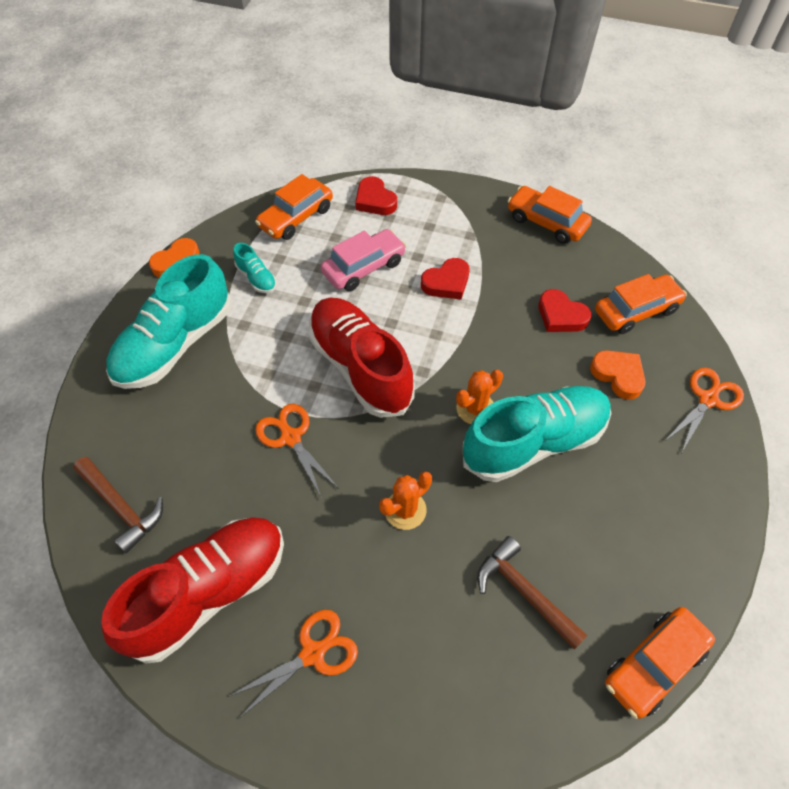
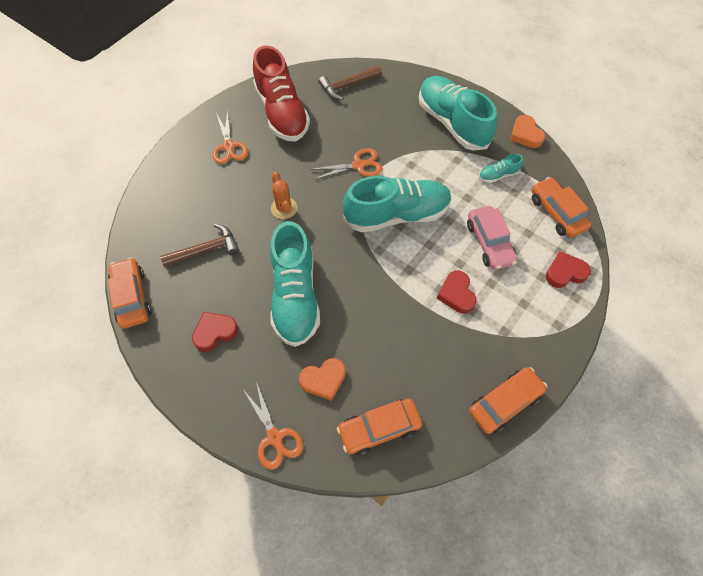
camera: 110 degrees right, 5 degrees up
red shoe [308,298,415,418] -> turquoise shoe [343,176,452,232]
orange cactus [456,370,503,424] -> none
red heart [539,289,591,332] -> red heart moved to [192,312,238,352]
orange car [595,274,687,334] -> orange car turned 75 degrees clockwise [337,399,422,456]

